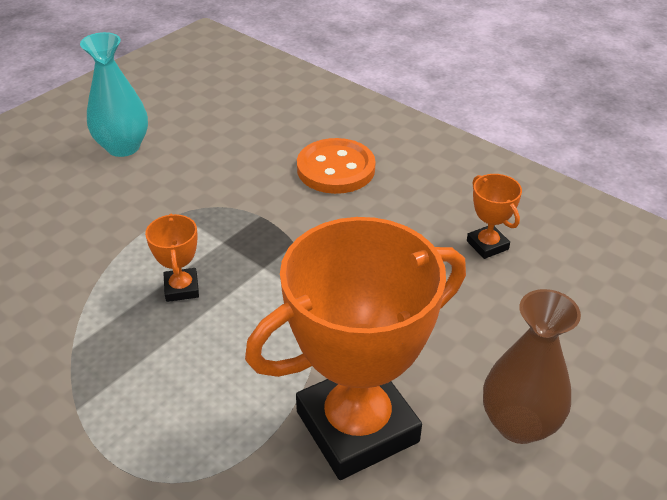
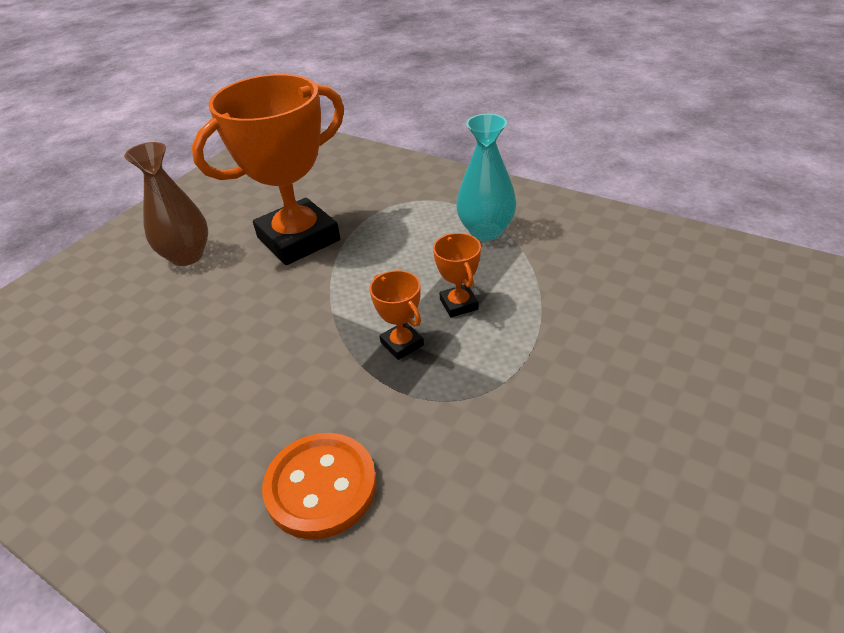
camera: 175 degrees right, 0 degrees up
turquoise vase [80,32,148,157] -> turquoise vase moved to [456,114,516,241]
orange trophy [467,174,522,259] -> orange trophy moved to [370,270,424,360]

